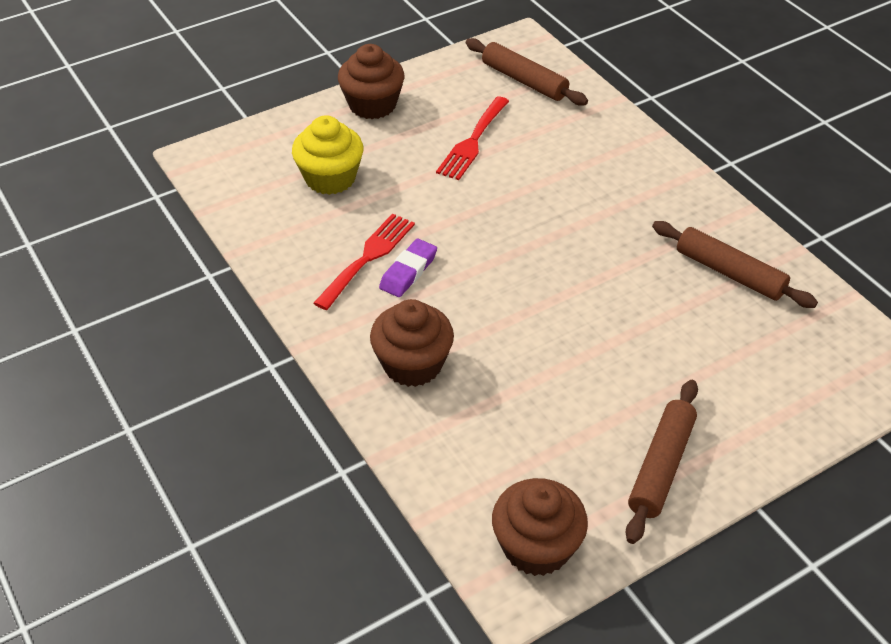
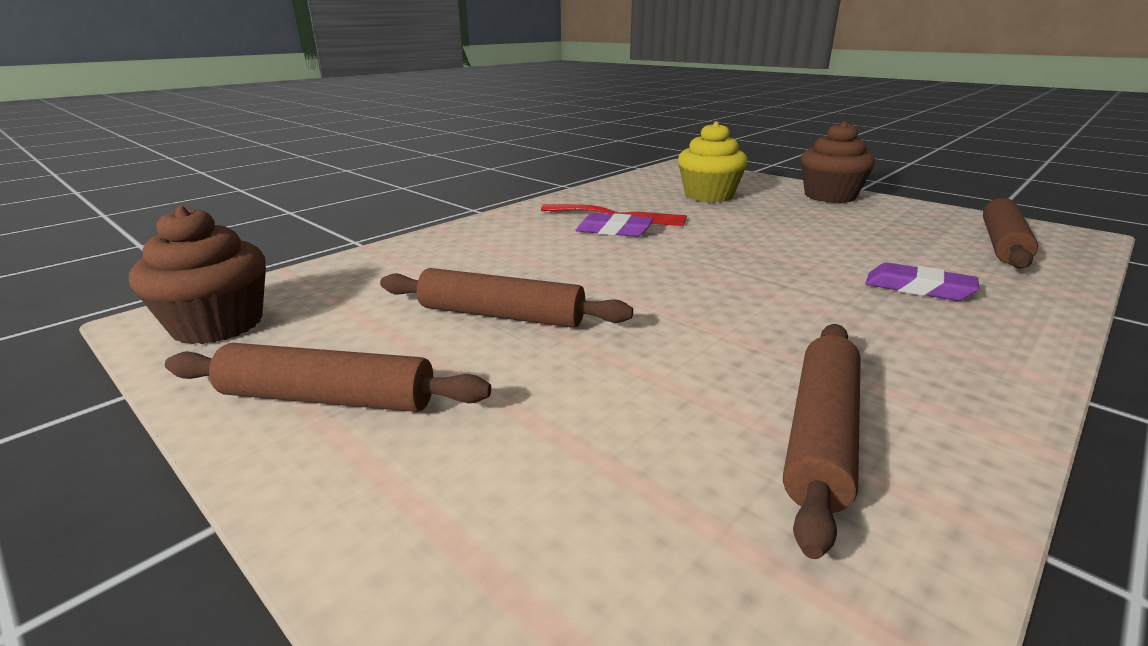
camera: 75 degrees right, 20 degrees down
brown cupcake [370,299,454,387] -> none
red fork [436,96,509,180] -> none
none -> brown rolling pin [380,268,633,328]
none -> purple eraser [865,262,979,301]

